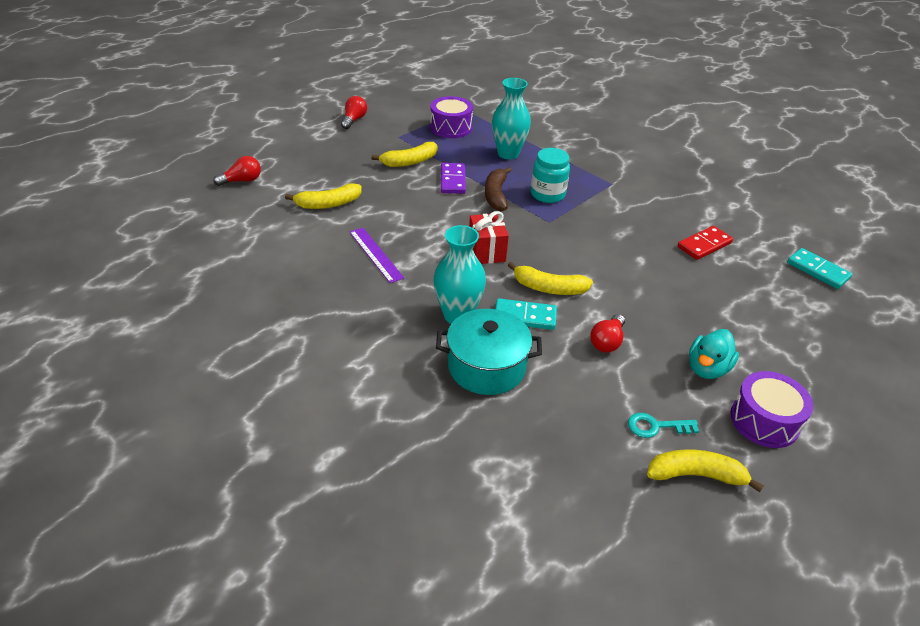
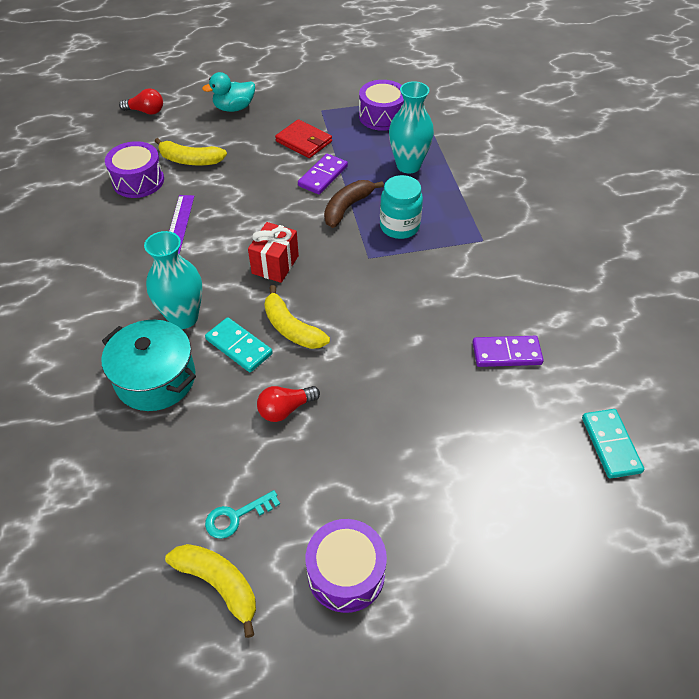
camera: 35 degrees right, 10 degrees up
red light bulb [341,96,367,129] -> none
yellow banana [371,142,438,167] -> red wallet [275,119,332,158]
turquoise key [628,413,699,438] -> turquoise key turned 60 degrees counterclockwise [205,490,280,539]
red domino [677,226,733,260] -> purple domino [472,336,544,367]
turquoise duck [689,329,739,379] -> turquoise duck moved to [202,72,255,112]
none -> purple drum [105,141,164,198]

